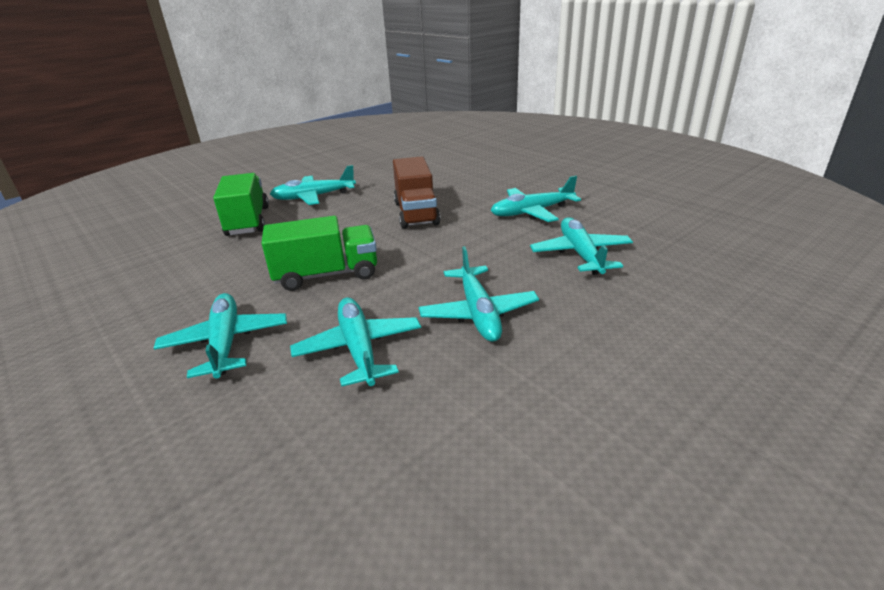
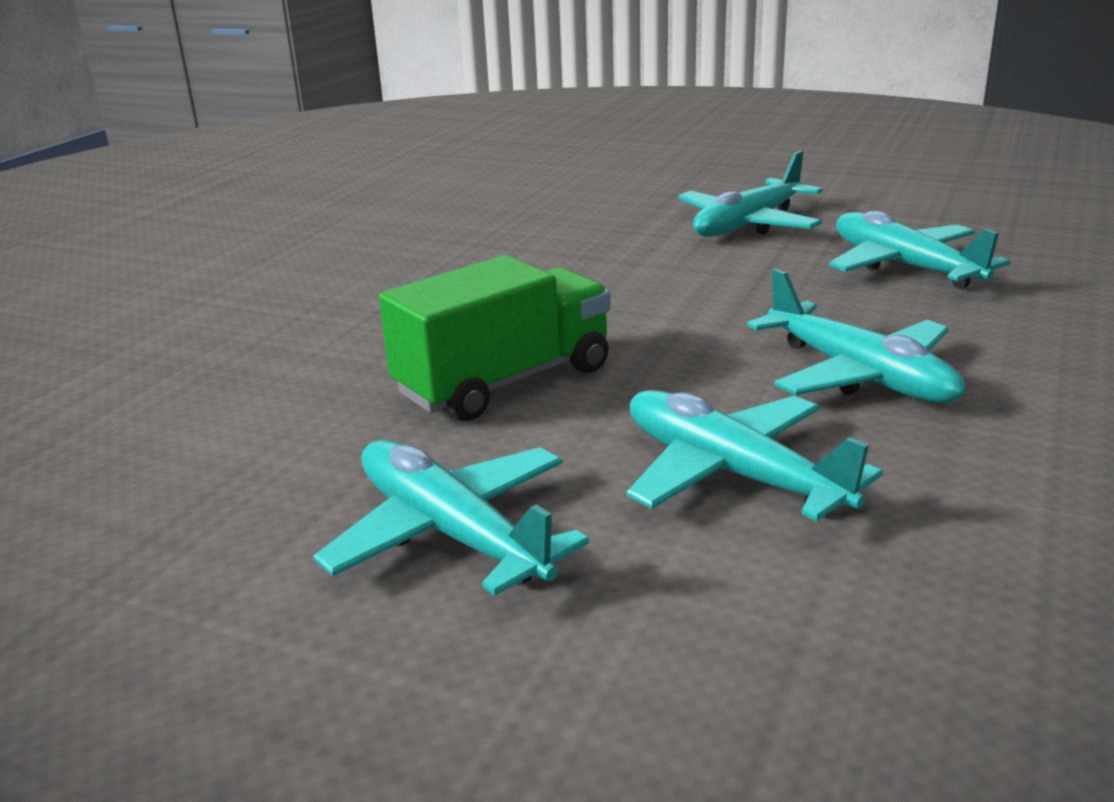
camera: 25 degrees left, 5 degrees down
green truck [213,173,269,236] -> none
turquoise plane [270,165,356,205] -> none
brown truck [393,156,440,229] -> none

